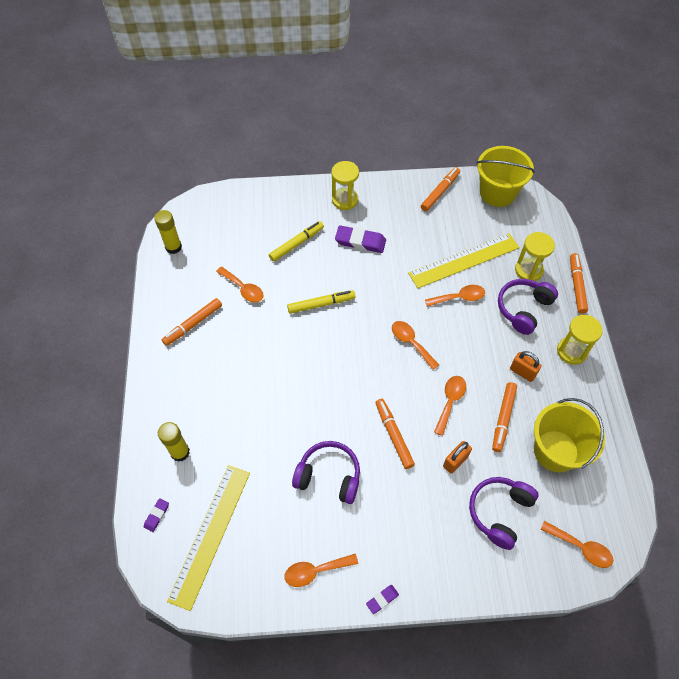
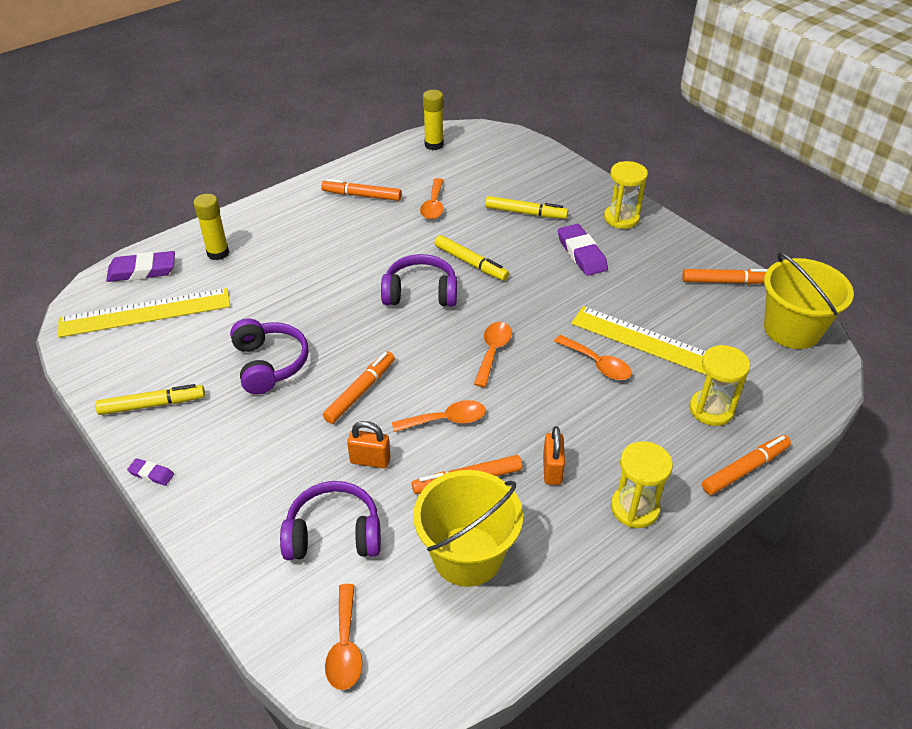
camera: 55 degrees right, 15 degrees down
purple eraser [144,498,169,532] -> purple eraser [106,251,175,282], size x1.95
orange spoon [284,554,358,587] -> yellow marker [95,384,205,415]
purple headphones [498,279,558,335] -> purple headphones moved to [381,254,457,307]

